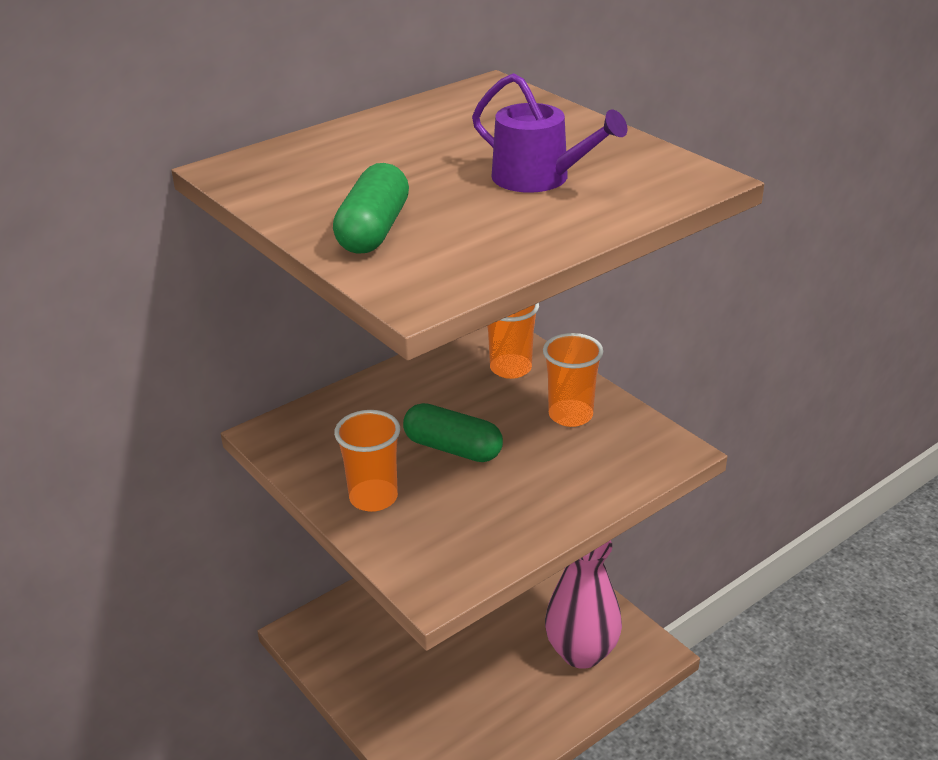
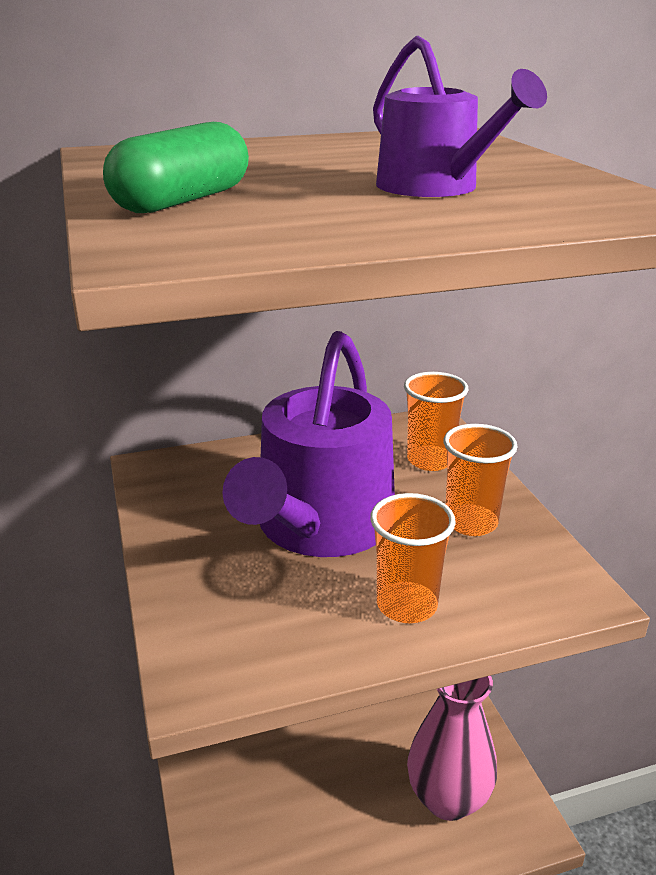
camera: 20 degrees right, 5 degrees down
orange cup [334,410,400,512] -> orange cup moved to [370,493,456,623]
green capsule [403,403,503,462] -> purple watering can [222,331,395,557]

